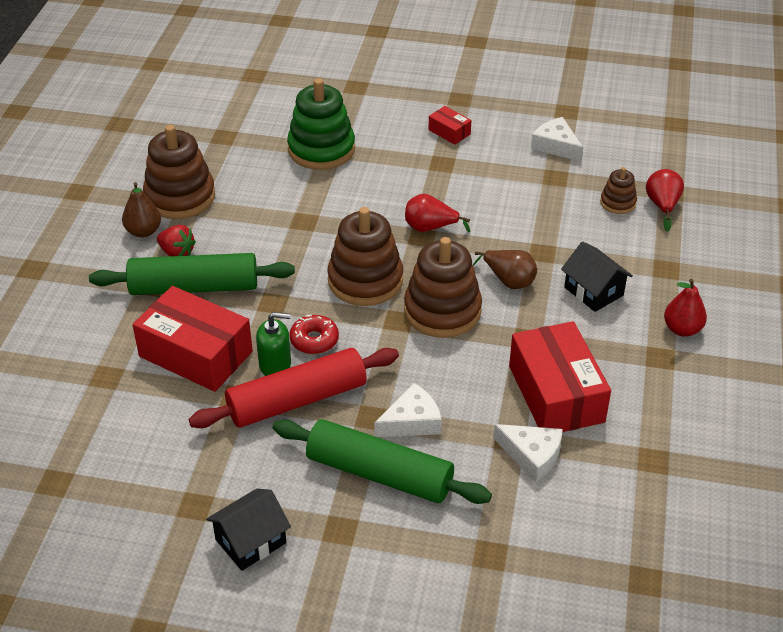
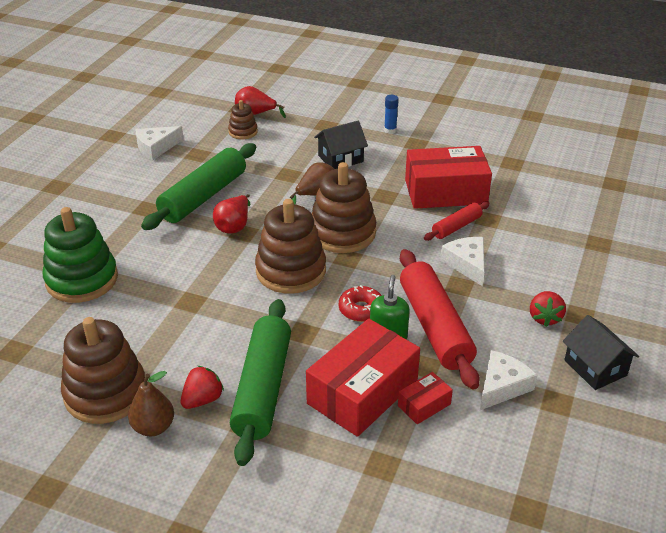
camera: 80 degrees left, 5 degrees down
green rolling pin [273,419,492,504] -> green rolling pin moved to [141,143,256,230]
red box [428,106,472,145] -> red box moved to [398,372,453,424]
white cheese [493,424,563,482] -> white cheese moved to [480,350,537,410]
red pear [664,279,707,337] -> blue glue stick [384,95,399,134]
none -> red rolling pin [424,201,490,241]
none -> red strawberry [530,291,566,327]

